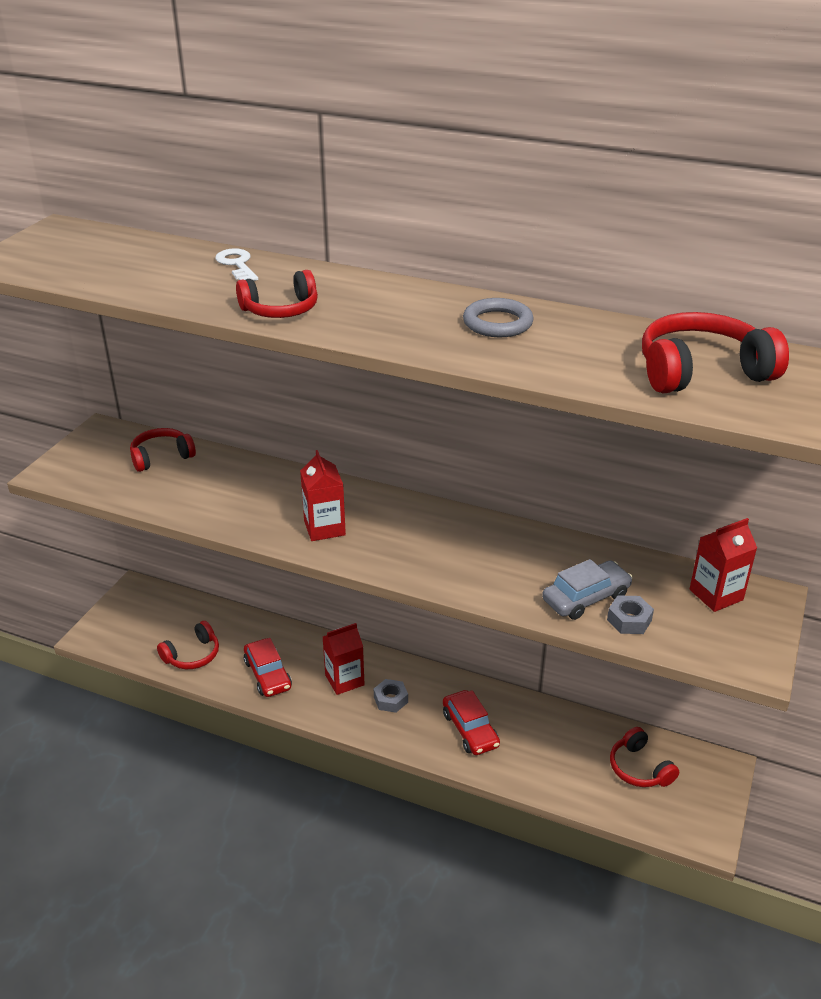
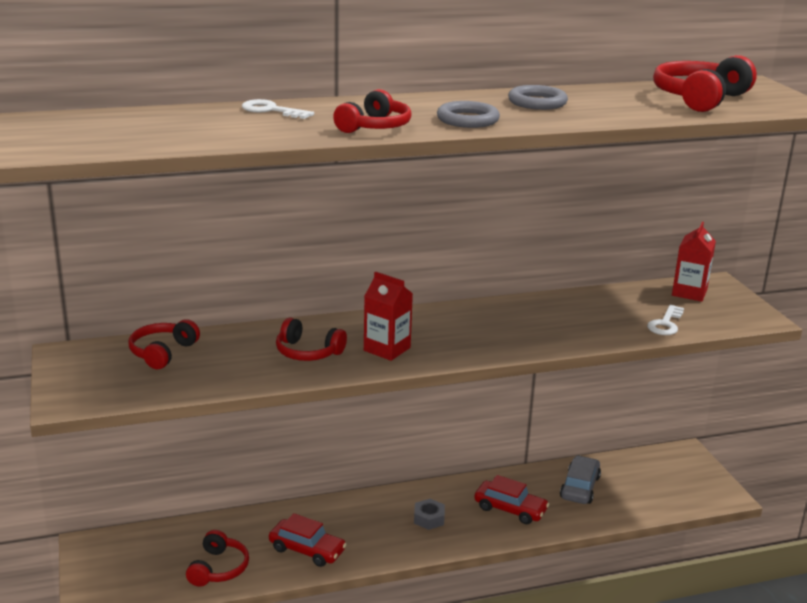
camera: 40 degrees left, 10 degrees down
red carton [323,623,365,695] -> none
grey car [542,559,633,620] -> grey car moved to [560,455,601,504]
grey nut [607,595,654,634] -> white key [647,305,684,335]
red headphones [610,727,679,787] -> red headphones moved to [276,317,347,361]
none -> grey ring [437,101,500,128]

